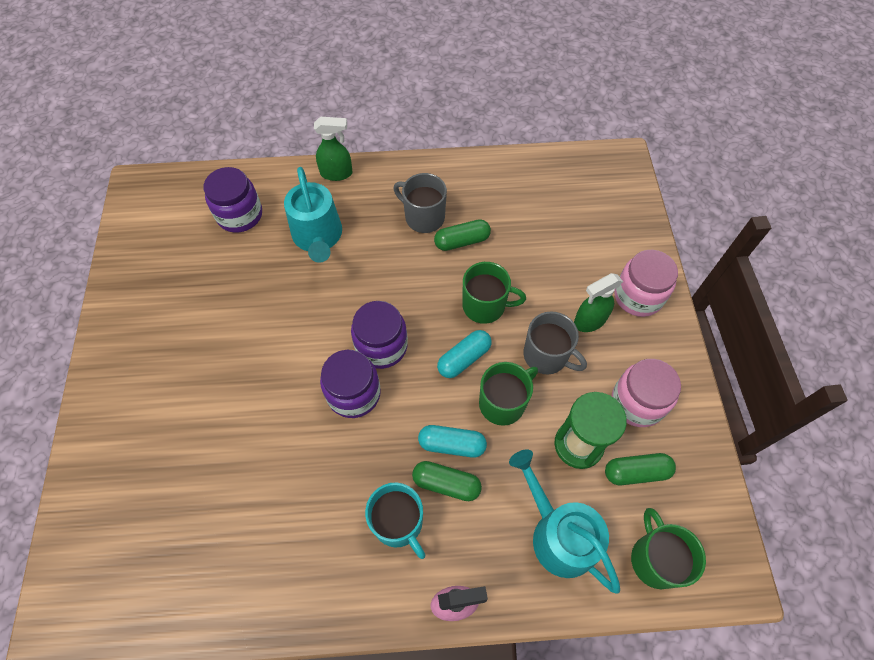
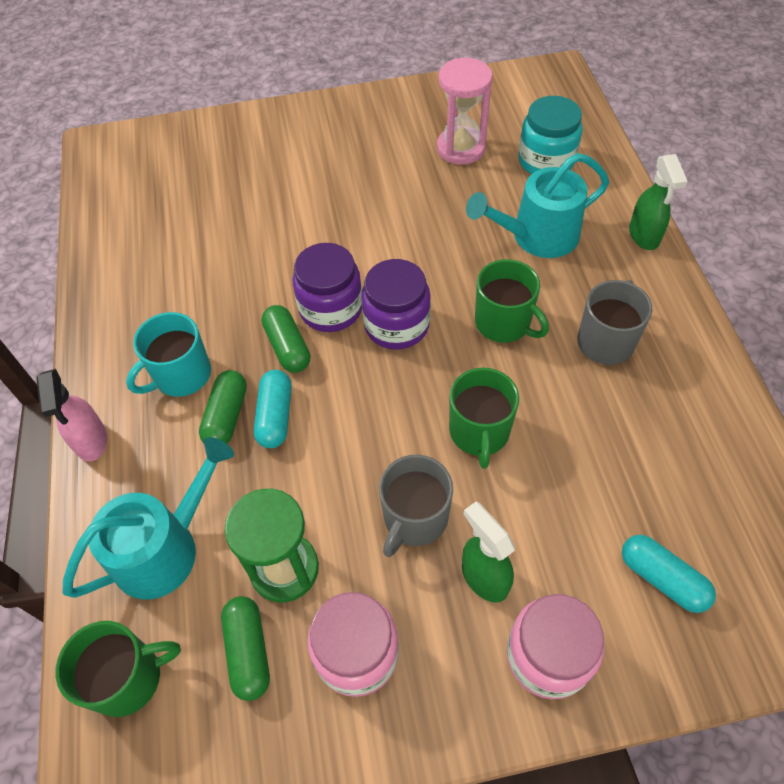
camera: 85 degrees right, 5 degrees down
purple jar [204,167,262,232] -> turquoise jar [519,96,583,174]
green capsule [434,219,491,251] -> green capsule moved to [261,305,310,373]
turquoise capsule [437,330,492,378] -> turquoise capsule moved to [622,535,716,613]
green mug [479,362,538,426] -> green mug moved to [475,259,549,343]
none -> pink hourglass [437,58,493,165]

